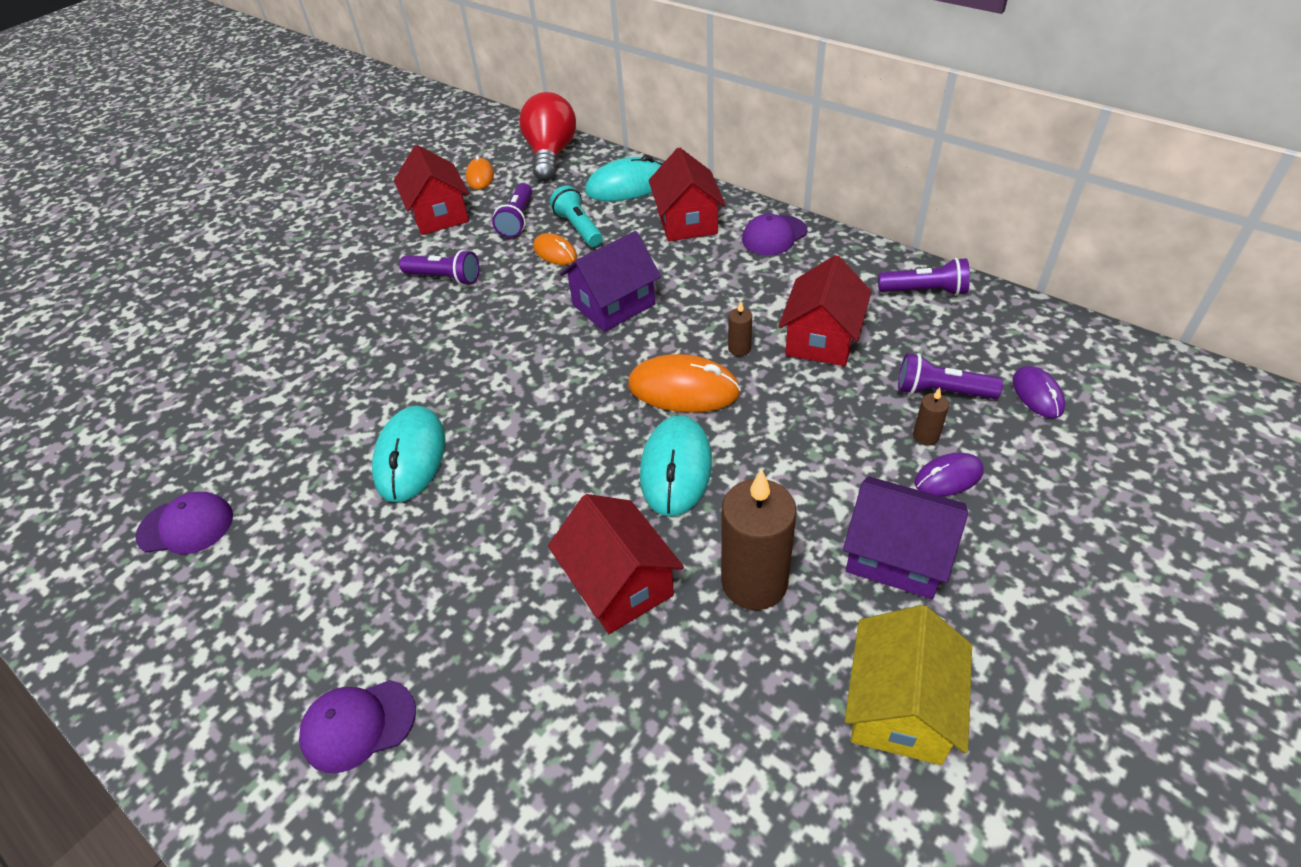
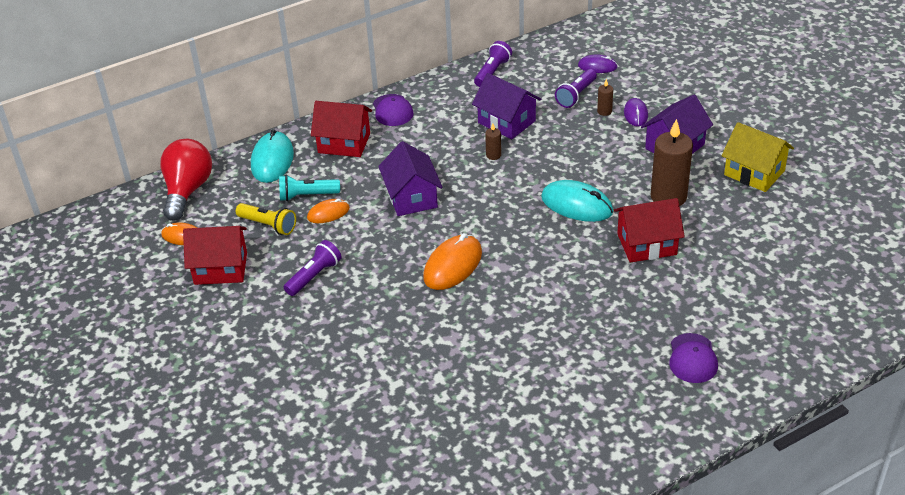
camera: 70 degrees left, 5 degrees down
purple cap [135,492,233,554] -> none
turquoise mouse [372,406,445,503] -> none
purple flashlight [492,183,532,238] -> yellow flashlight [236,203,296,235]
red light bulb [519,92,576,181] -> red light bulb turned 75 degrees clockwise [160,139,212,221]
orange mouse [628,354,741,413] -> orange mouse moved to [423,233,482,290]
red house [779,255,872,366] -> purple house [472,73,541,139]

